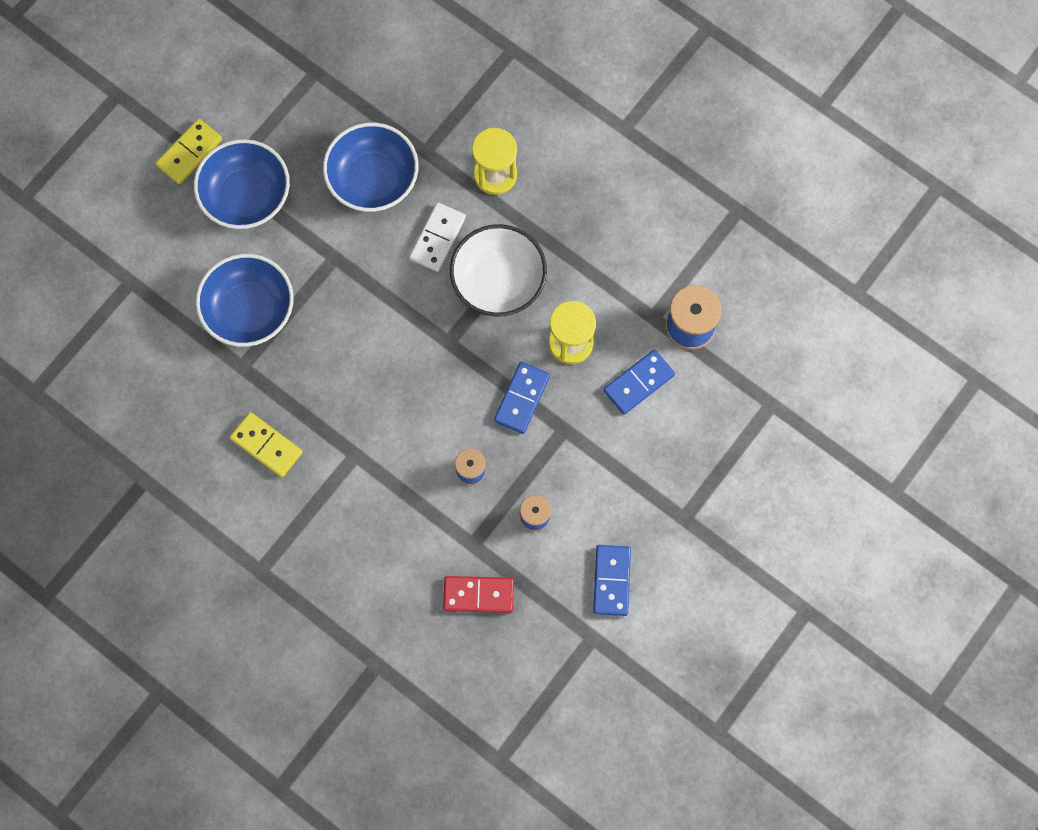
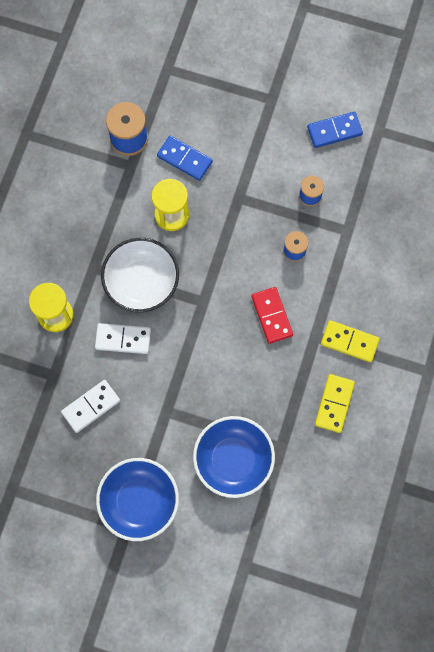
camera: 110 degrees left, 0 degrees up
yellow domino [155,119,222,184] -> yellow domino moved to [321,320,380,363]
blue bowl [323,123,418,212] -> white domino [61,380,120,433]
red domino [443,576,514,613] -> red domino moved to [251,287,293,344]
blue domino [494,362,550,434] -> none

